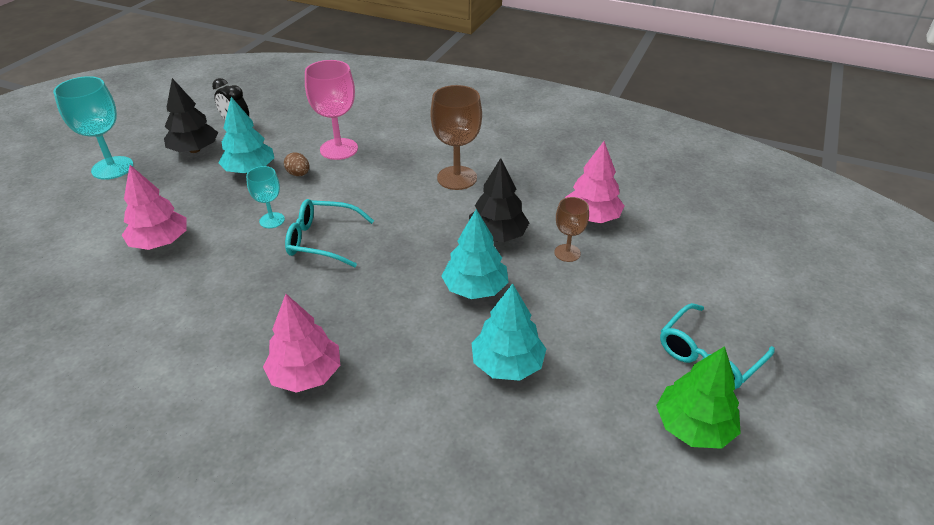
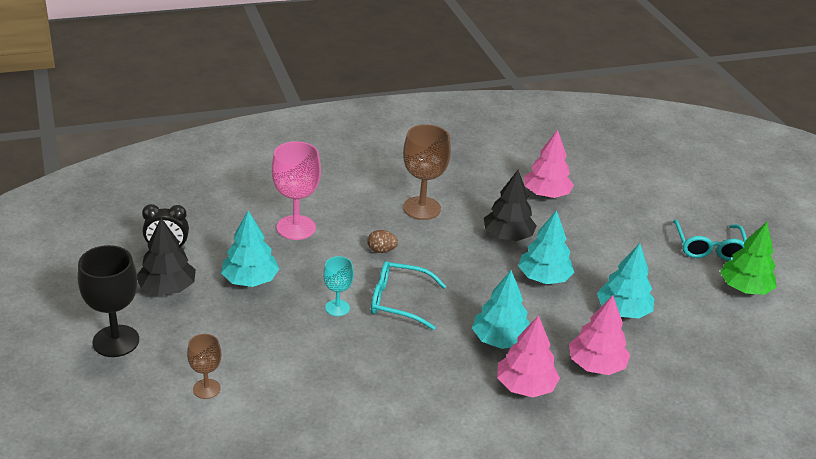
camera: 45 degrees left, 5 degrees down
turquoise goblet [53,76,134,180] -> black goblet [78,245,139,357]
pink tree [122,165,187,250] -> pink tree moved to [569,295,630,375]
brown egg [284,152,309,176] -> brown egg moved to [367,230,398,253]
turquoise glasses [285,199,374,267] -> turquoise glasses turned 45 degrees clockwise [371,261,446,330]
brown goblet [554,197,589,262] -> brown goblet moved to [187,334,221,399]
none -> turquoise tree [472,270,530,349]

